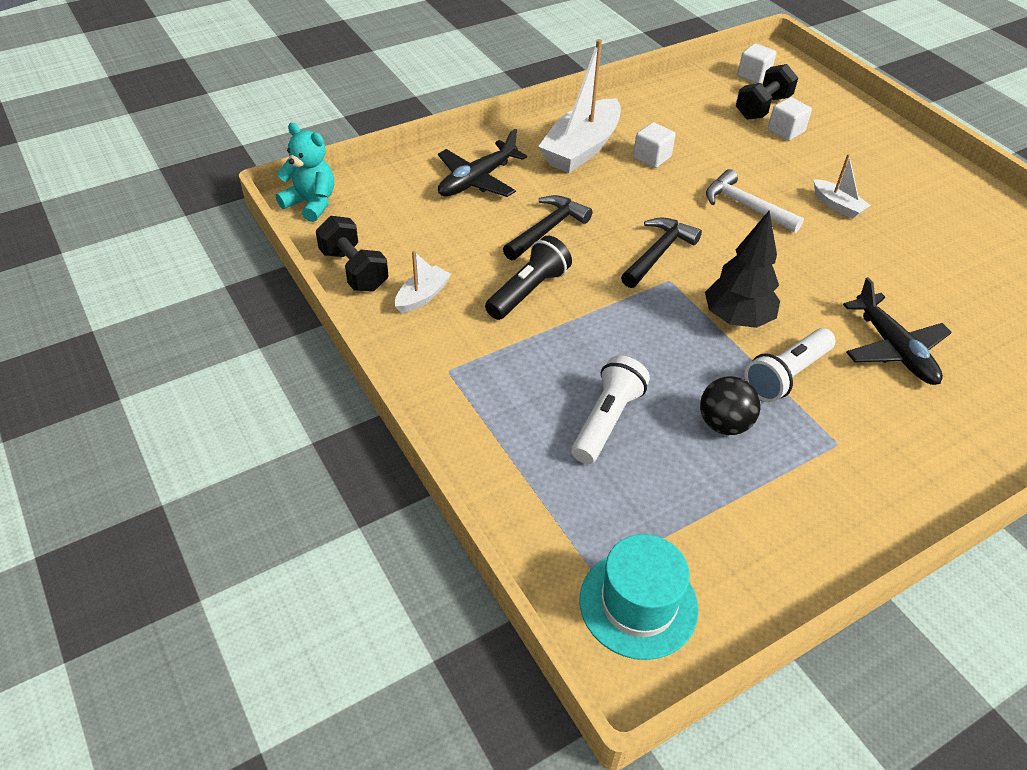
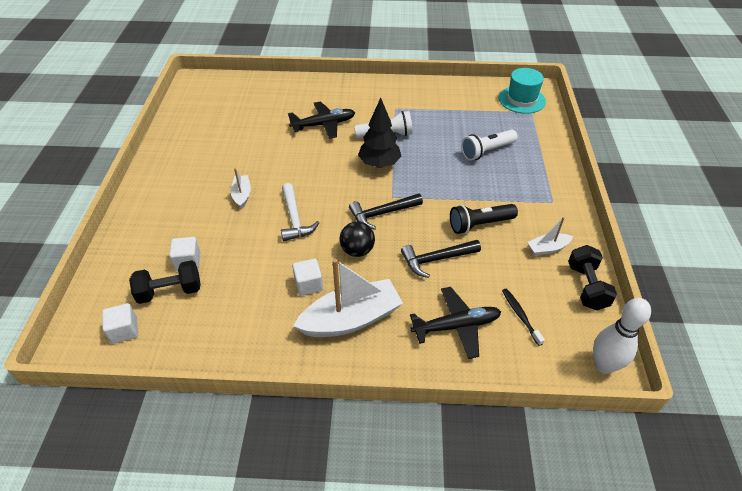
camera: 145 degrees left, 0 degrees up
turquoise teddy bear [276,123,334,222] -> white bowling pin [593,298,651,374]
black ball [700,376,761,435] -> black ball moved to [339,222,375,257]
black plane [843,277,952,385] -> black plane turned 60 degrees clockwise [288,101,355,139]
none -> black toothbrush [502,288,545,346]

